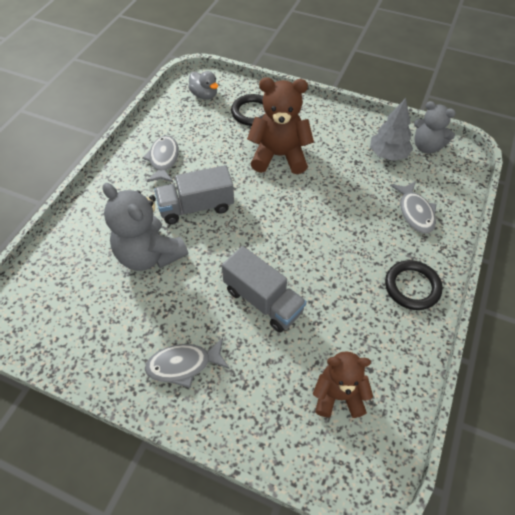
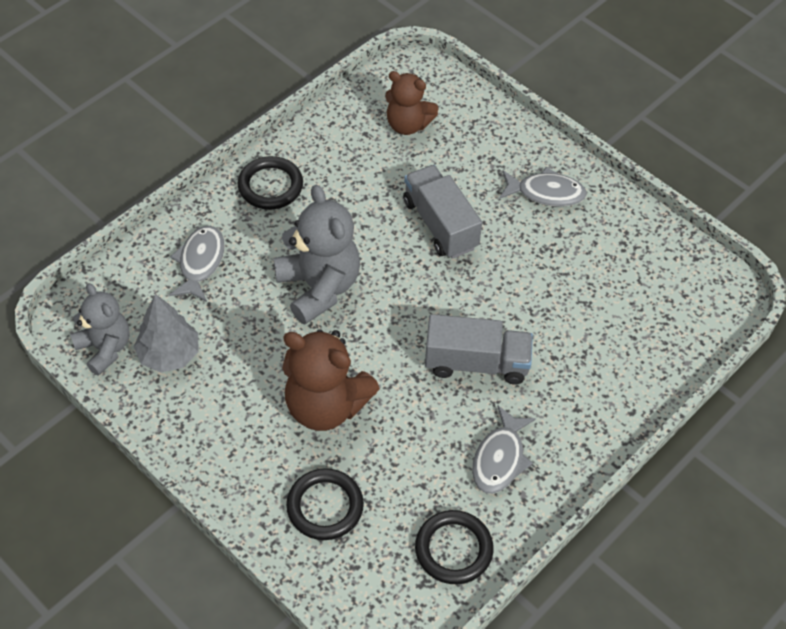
camera: 160 degrees left, 0 degrees up
grey teddy bear [103,183,188,271] -> grey teddy bear moved to [274,184,360,325]
grey duck [188,71,218,100] -> none
none -> black ring [415,510,494,584]

